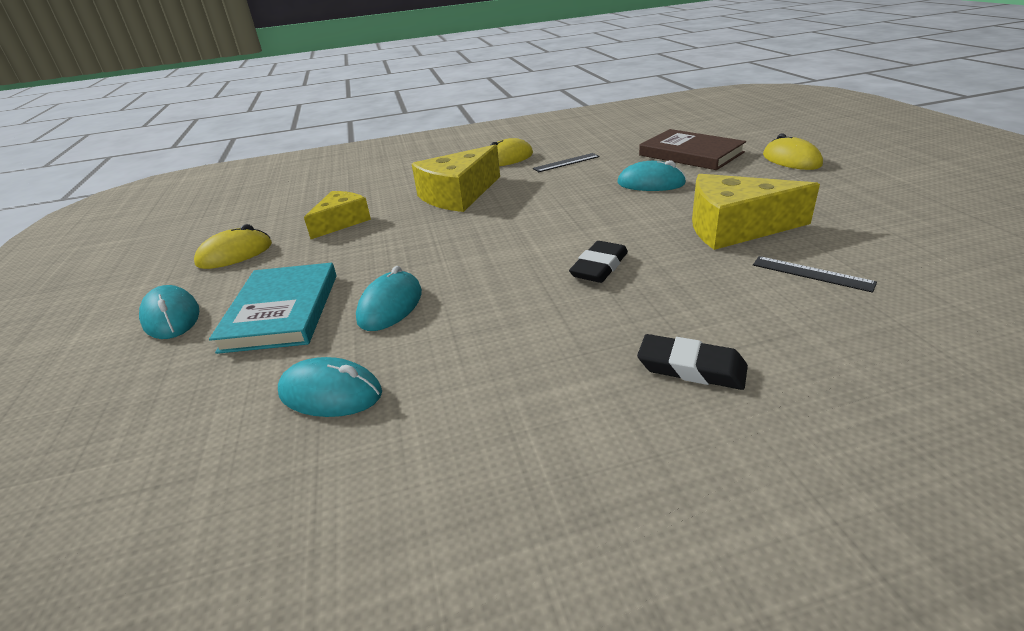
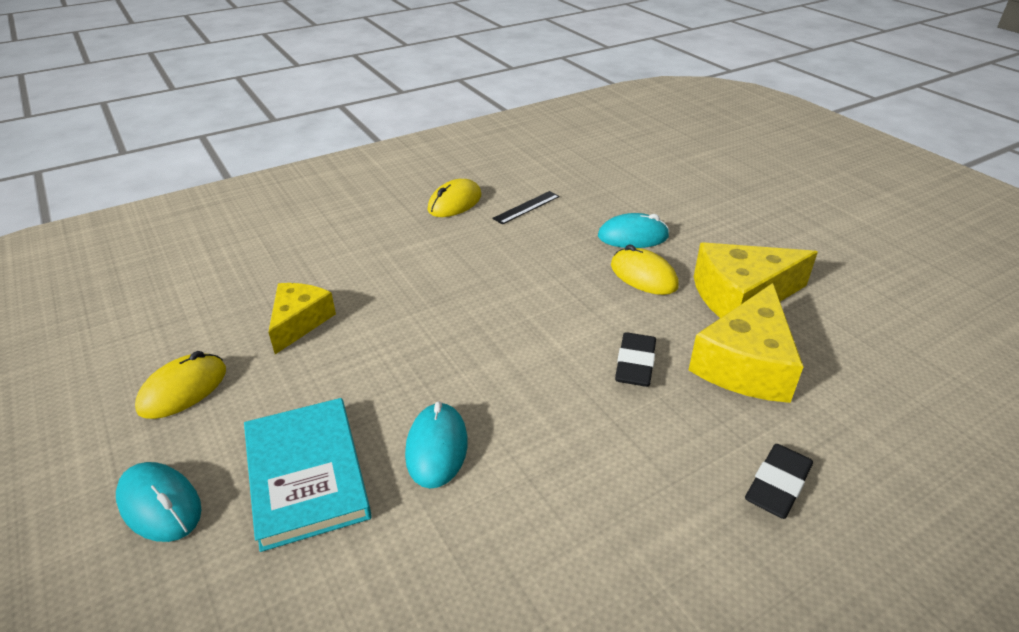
camera: 20 degrees left, 5 degrees up
turquoise mouse [278,357,382,417] -> none
yellow cheese [412,145,500,212] -> yellow cheese moved to [689,283,804,403]
black eraser [637,334,748,390] -> black eraser turned 60 degrees counterclockwise [745,444,813,519]
brown book [639,129,746,170] -> none
black ruler [753,256,877,293] -> none
yellow mouse [763,134,823,170] -> yellow mouse moved to [611,244,679,295]

